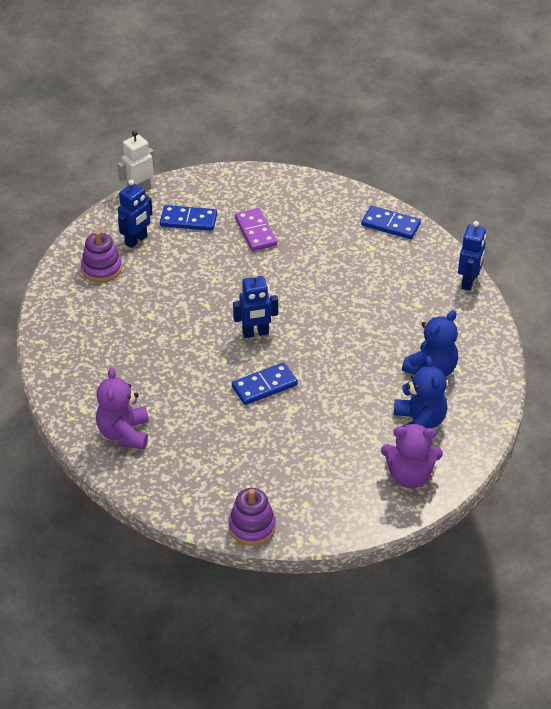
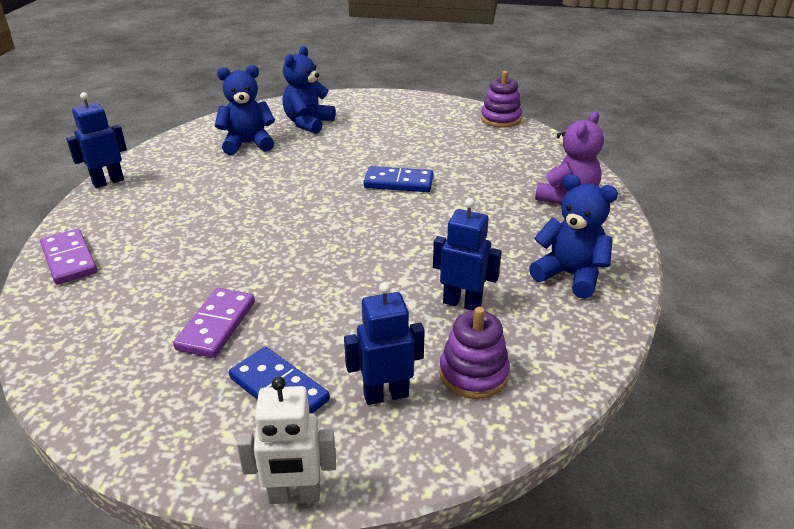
camera: 145 degrees left, 10 degrees down
blue robot [233,272,278,338] -> blue robot moved to [433,198,502,310]
blue domino [361,206,421,239] -> purple domino [40,229,97,285]
purple teddy bear [381,423,443,488] -> none
none -> blue teddy bear [529,174,618,299]

